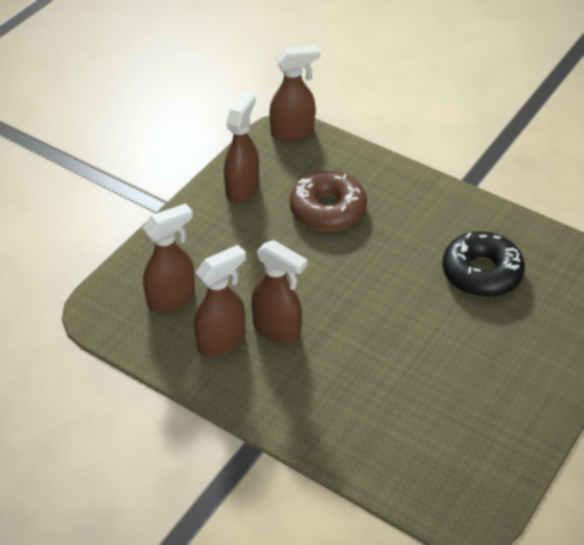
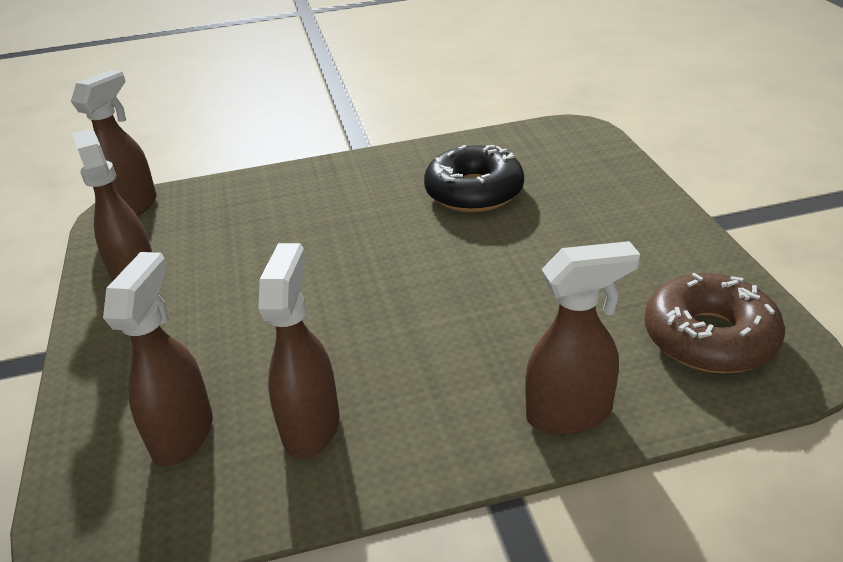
camera: 45 degrees left, 10 degrees down
brown spray bottle [251,240,307,343] -> brown spray bottle moved to [525,241,640,435]
brown donut [290,171,367,231] -> brown donut moved to [645,273,785,373]

